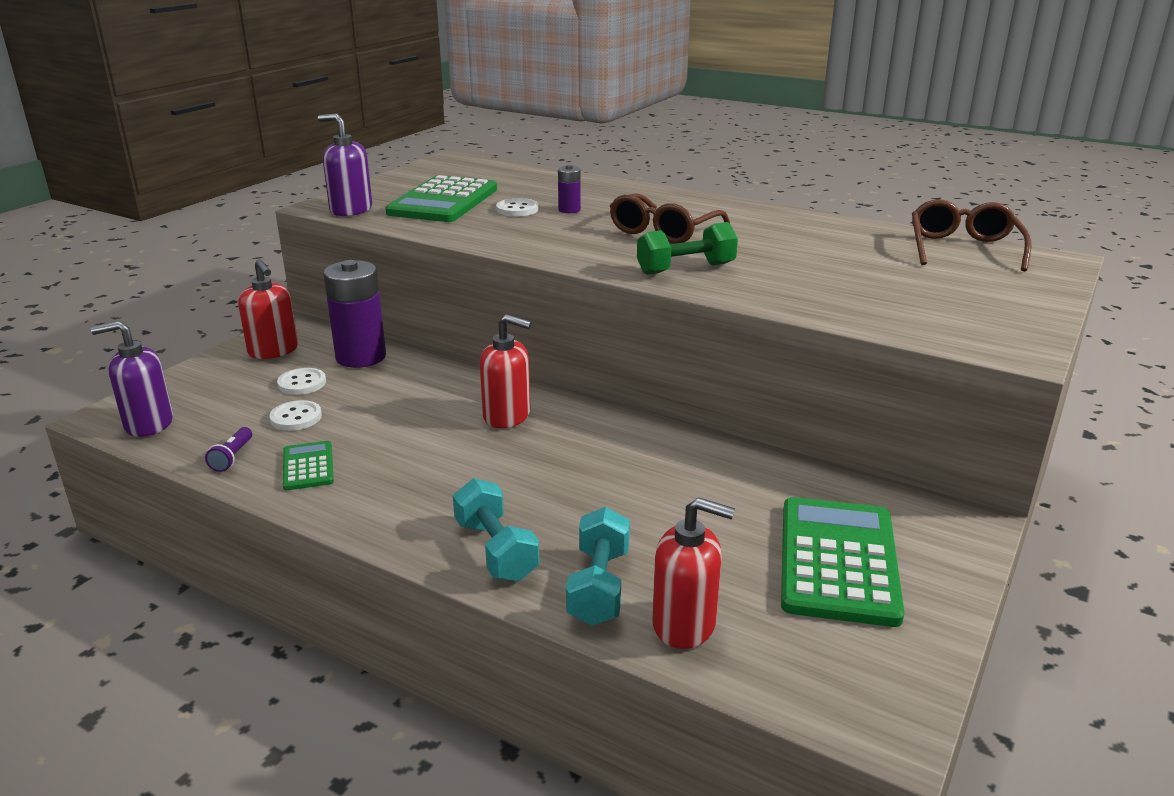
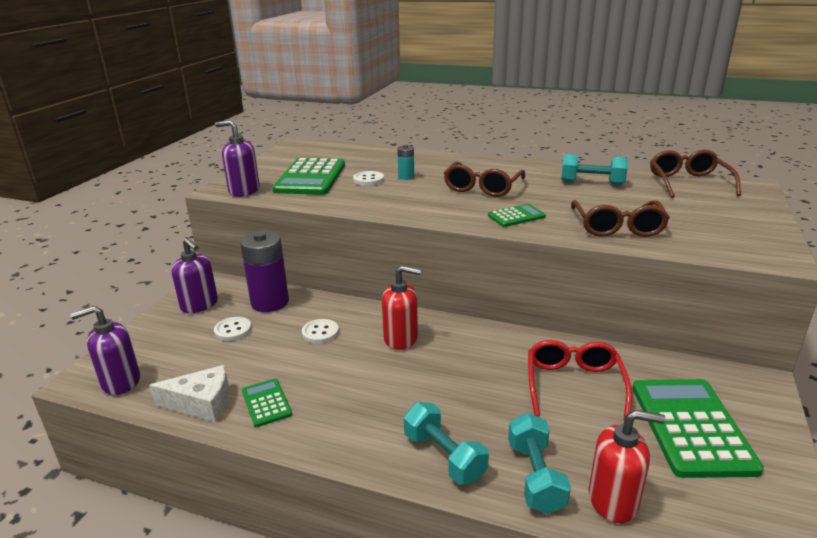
camera: 10 degrees left, 0 degrees up
purple flashlight [205,427,252,472] -> white cheese [149,365,230,422]
red soap dispenser [238,259,298,359] -> purple soap dispenser [171,238,218,313]
white button [269,400,322,431] -> white button moved to [302,319,339,344]
purple battery [558,165,581,213] -> turquoise battery [397,145,414,180]
green dumbbell [637,222,738,275] -> green calculator [488,204,546,227]
none -> red glasses [528,340,632,420]
none -> turquoise dumbbell [561,154,628,185]
none -> brown glasses [571,200,670,237]

